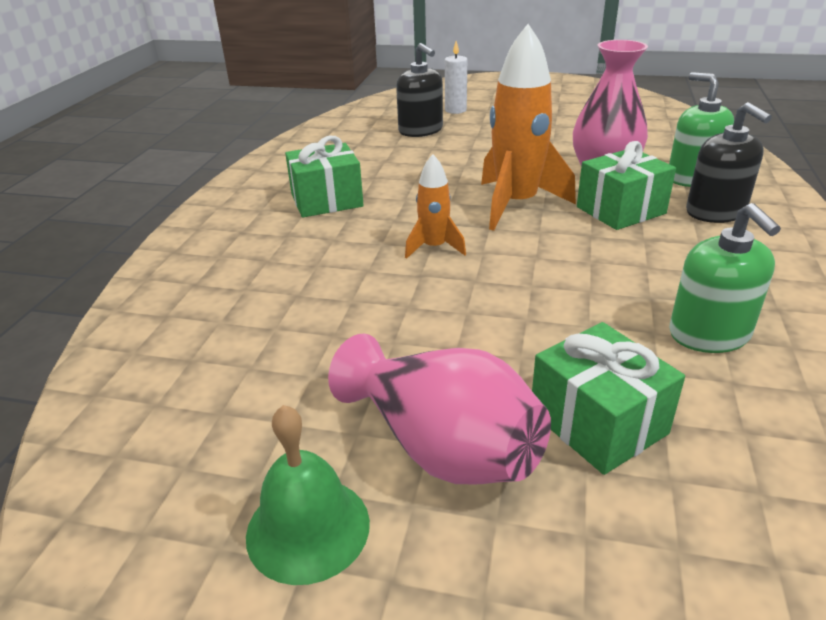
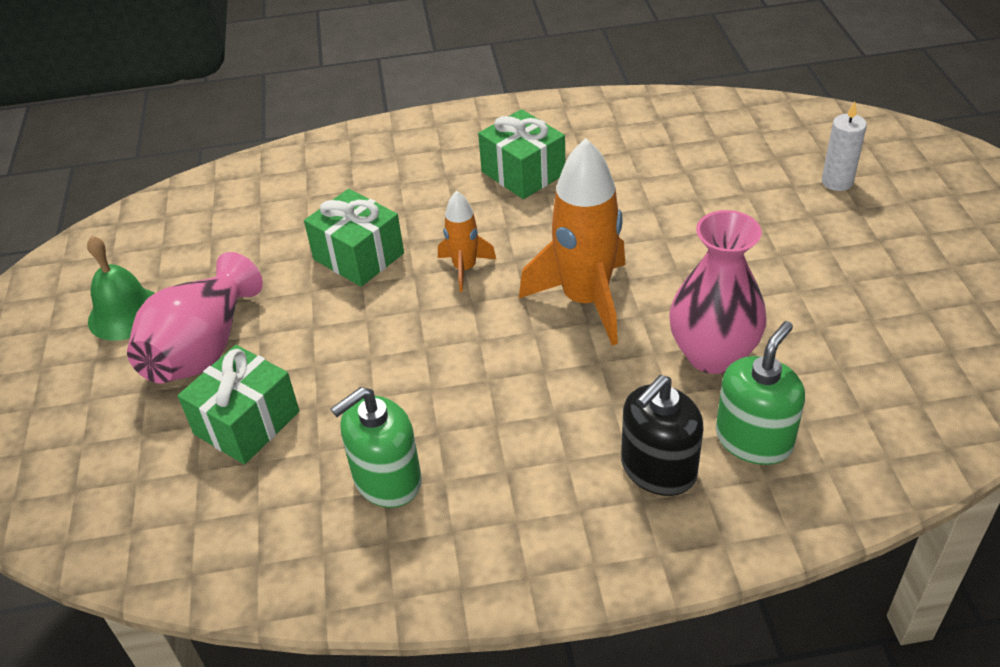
camera: 70 degrees right, 10 degrees up
black soap dispenser [396,43,443,137] -> none
green gift [577,141,676,230] -> green gift moved to [304,189,404,287]

